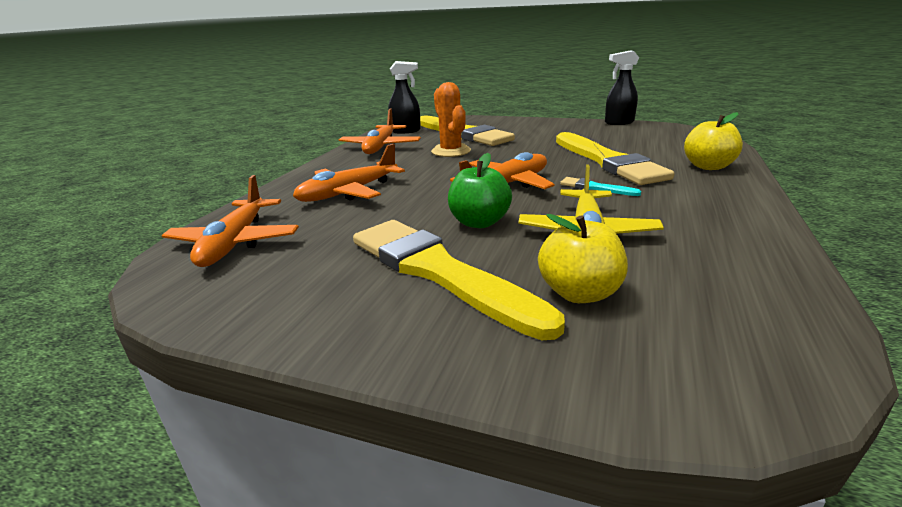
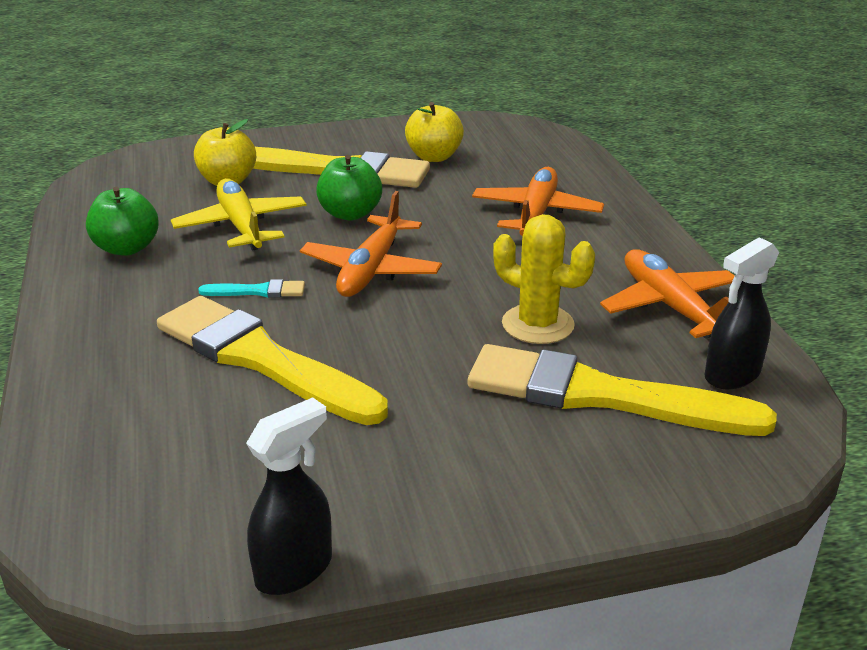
camera: 145 degrees right, 5 degrees up
orange plane [162,175,299,267] -> none
orange cactus [431,82,471,157] -> yellow cactus [493,214,595,344]
yellow apple [684,112,743,170] -> yellow apple moved to [405,102,464,162]
none -> green apple [86,187,159,256]

